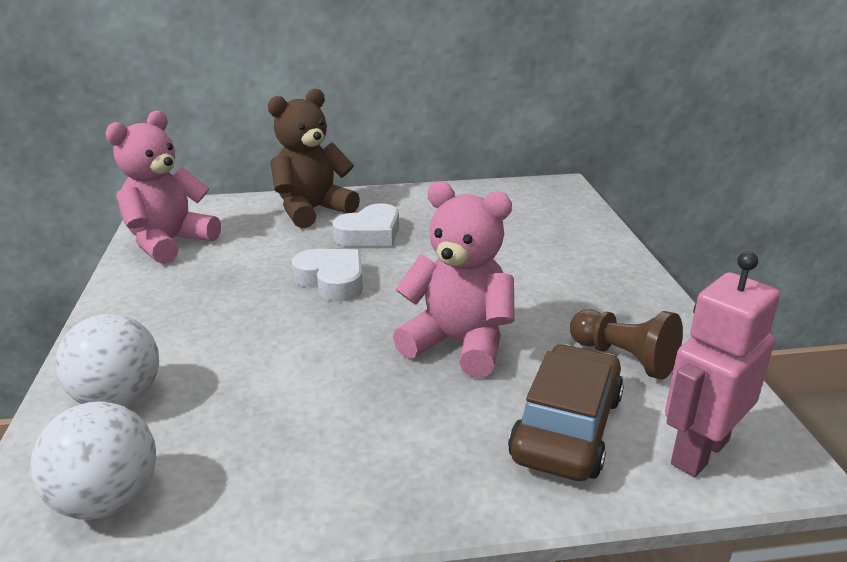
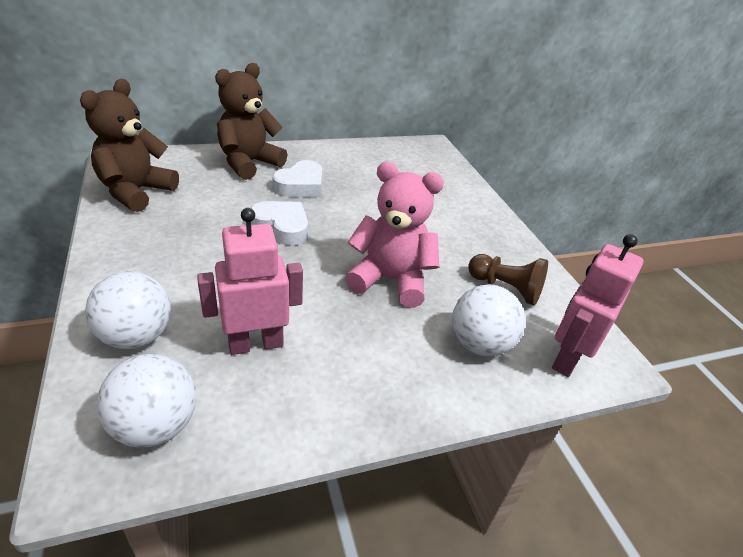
camera: 15 degrees left, 10 degrees up
pink teddy bear [105,110,221,264] -> brown teddy bear [80,79,179,212]
brown car [508,344,624,481] -> white ball [452,285,525,356]
none -> pink robot [197,208,303,355]

